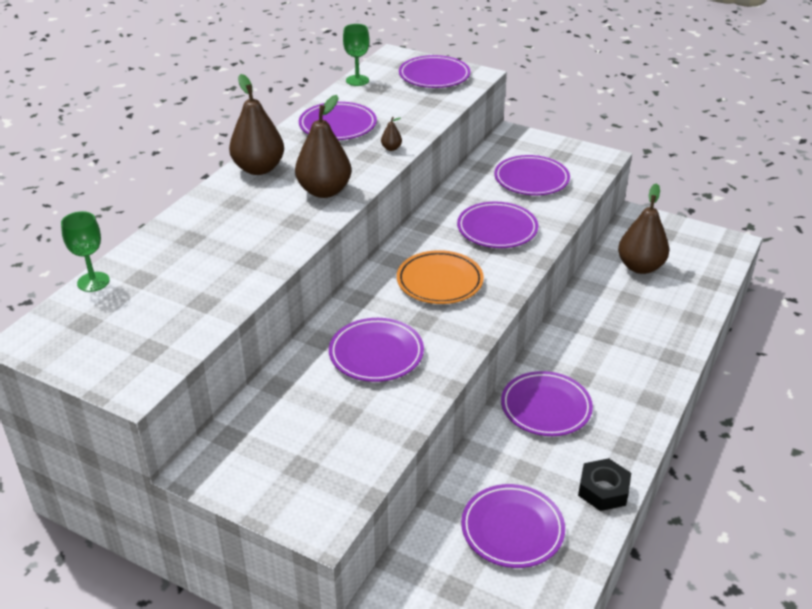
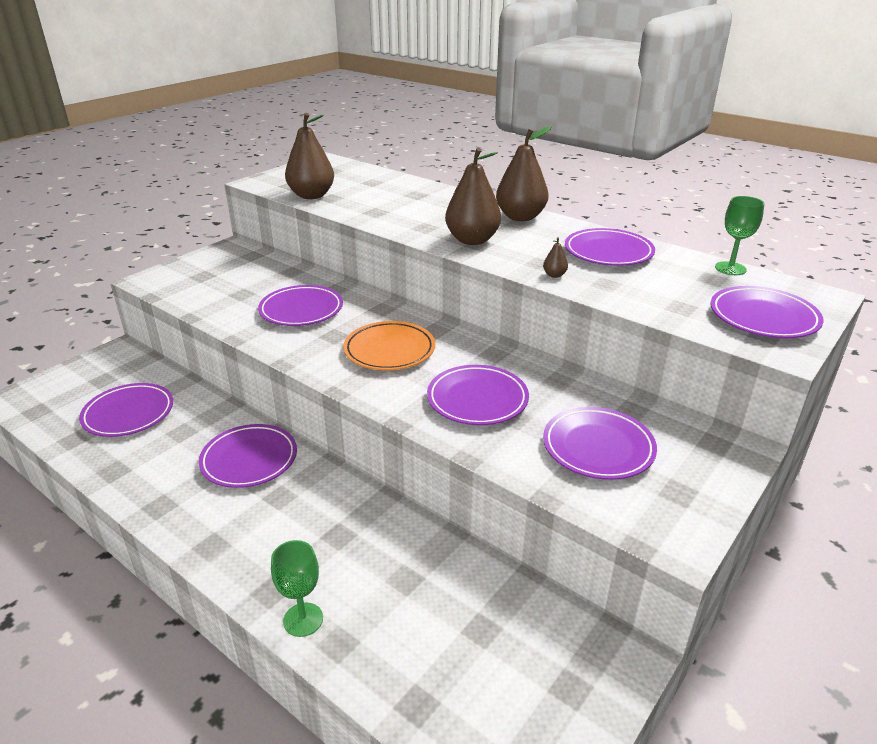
camera: 100 degrees right, 5 degrees down
green goblet [61,211,110,292] -> green goblet moved to [271,540,323,637]
black nut [578,458,631,511] -> none
brown pear [618,183,669,274] -> brown pear moved to [285,113,334,199]

